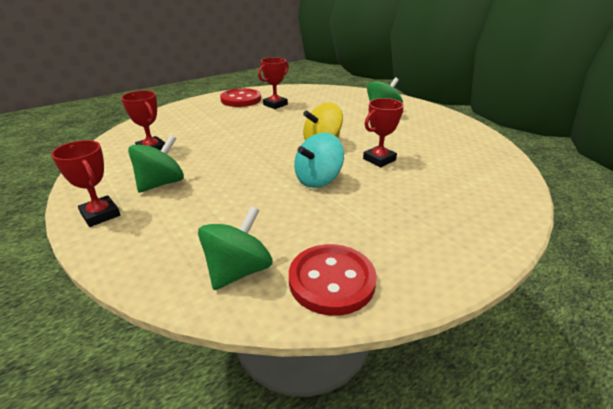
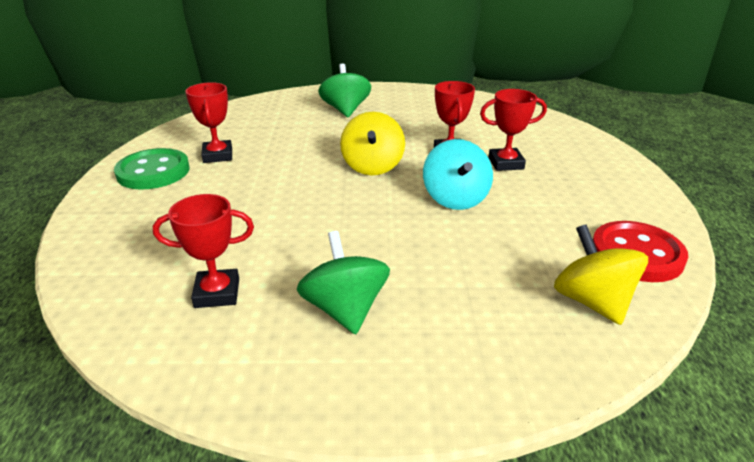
camera: 55 degrees left, 0 degrees up
red trophy [51,140,120,227] -> red trophy moved to [480,89,547,171]
green spinning top [198,206,273,290] -> yellow spinning top [554,225,648,325]
red button [220,88,261,107] -> green button [114,148,190,190]

